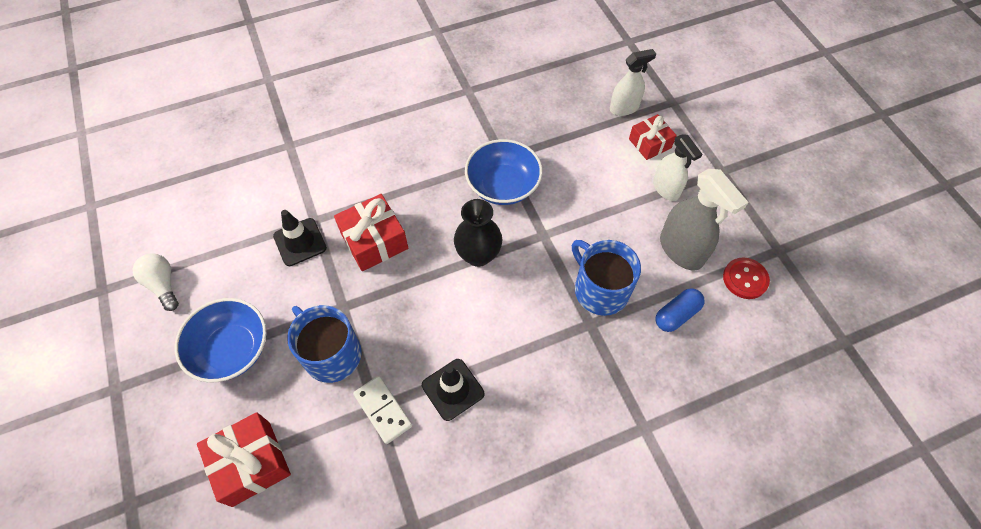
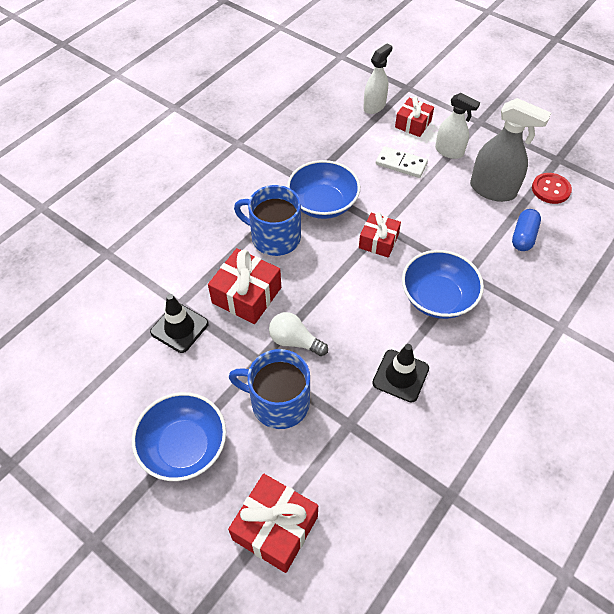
camera: 30 degrees left, 5 degrees down
white light bulb [133,253,179,311] -> white light bulb moved to [269,312,328,356]
white domino [353,376,412,444] -> white domino moved to [376,146,428,178]
black vase [454,199,502,267] -> none
blue mug [572,240,641,316] -> blue mug moved to [234,185,301,256]
none -> red gift [359,212,401,258]
none -> blue bowl [402,250,484,319]

